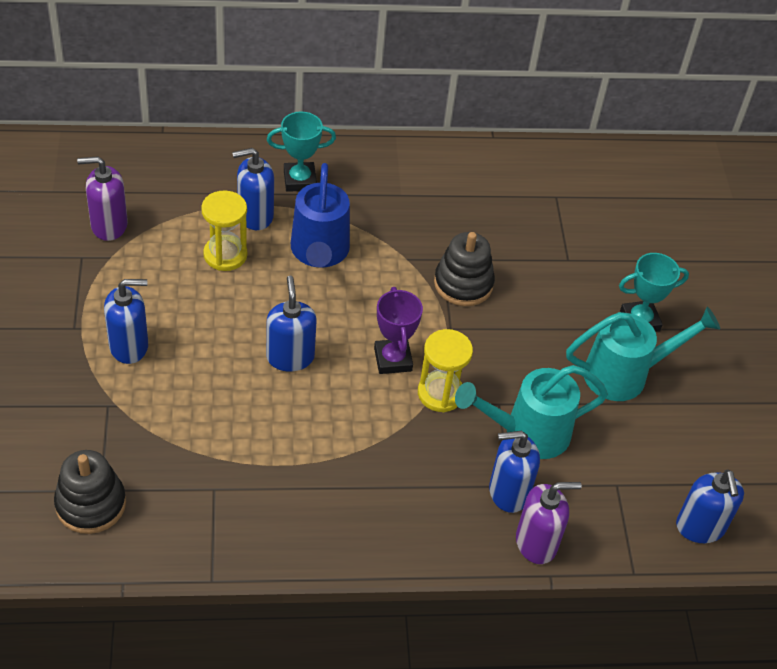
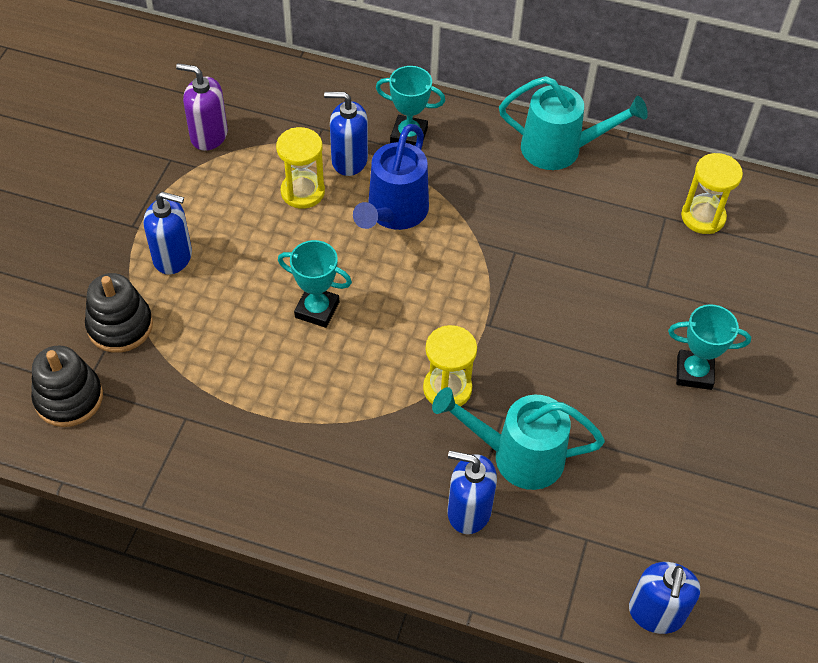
camera: 25 degrees right, 5 degrees up
blue soap dispenser [266,276,317,371] -> turquoise trophy [278,240,352,328]
purple trophy [374,287,423,374] -> none
black stacking toy [434,232,495,306] -> black stacking toy moved to [85,273,153,353]
purple soap dispenser [516,482,582,564] -> none
turquoise watering can [566,307,720,401] -> turquoise watering can moved to [499,76,648,170]
none -> yellow hourglass [681,153,743,234]

